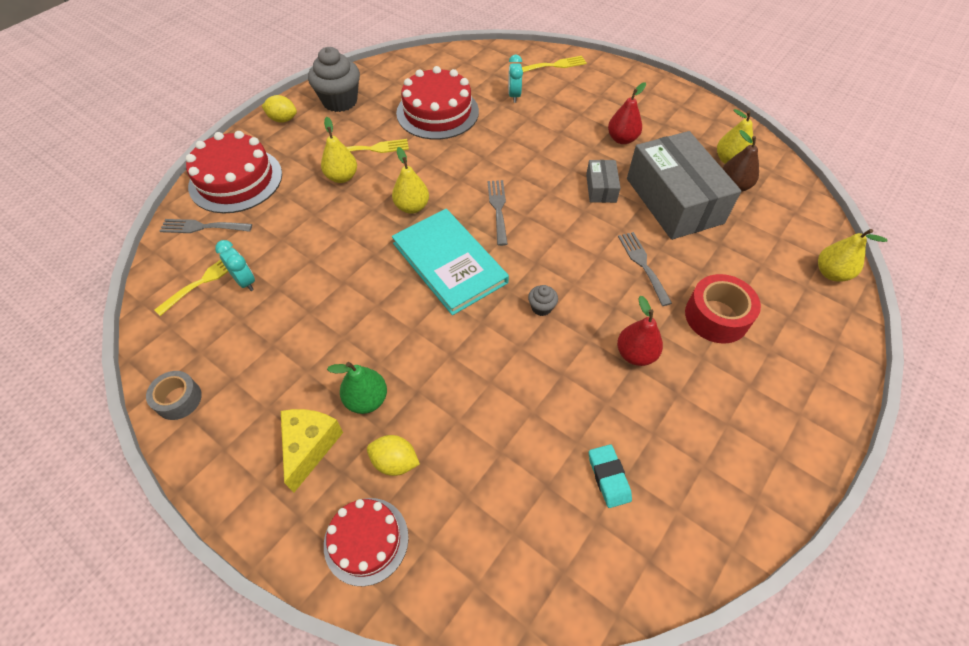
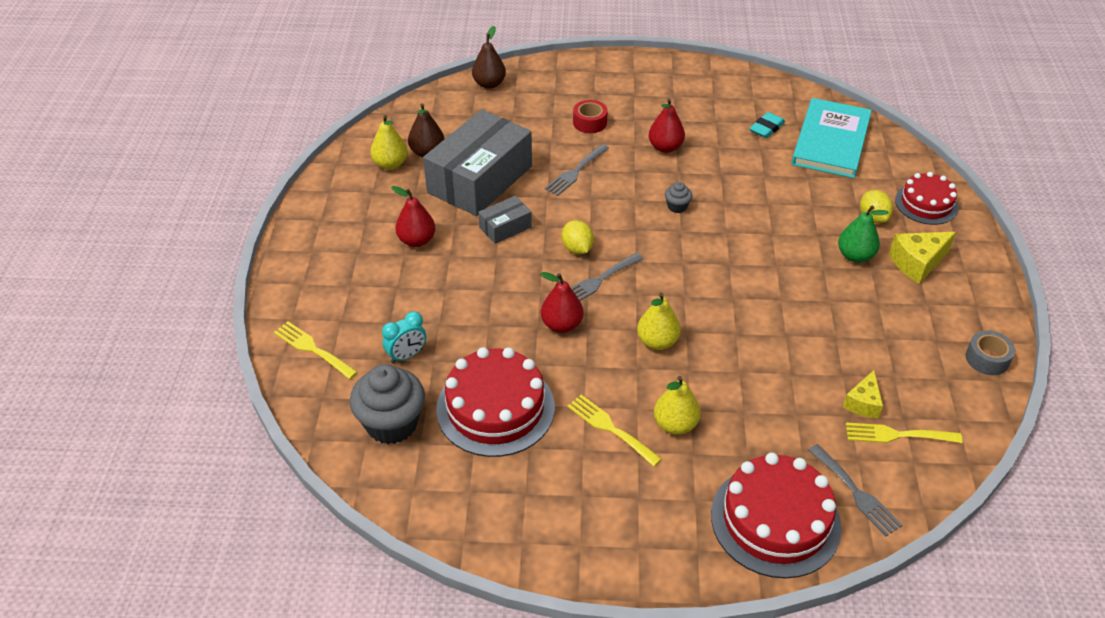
camera: 125 degrees left, 10 degrees down
turquoise clock [215,240,255,291] -> yellow cheese [843,370,883,418]
yellow lemon [262,95,297,123] -> yellow lemon moved to [562,220,594,254]
grey cupcake [308,47,360,112] -> grey cupcake moved to [350,364,425,444]
turquoise book [392,209,509,315] -> turquoise book moved to [792,98,872,178]
red tape [685,274,761,344] -> red tape [573,100,608,133], size x0.64
yellow pear [818,229,887,282] -> brown pear [472,26,506,89]
none -> red pear [540,272,583,333]

